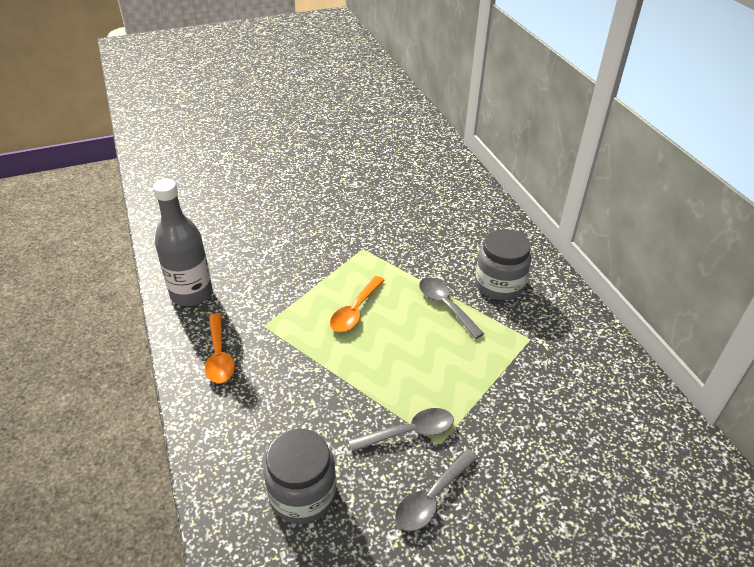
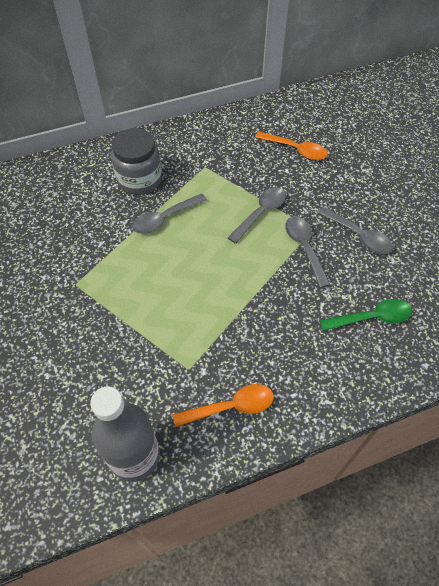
camera: 90 degrees left, 15 degrees up
grey jar [264,429,336,524] -> green spoon [320,299,412,331]
orange spoon [330,276,384,332] -> orange spoon moved to [255,132,328,160]
none -> grey spoon [228,187,286,244]

